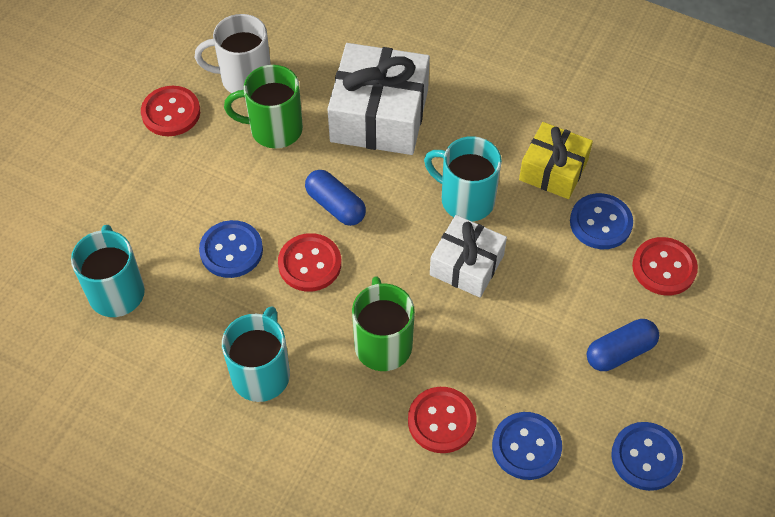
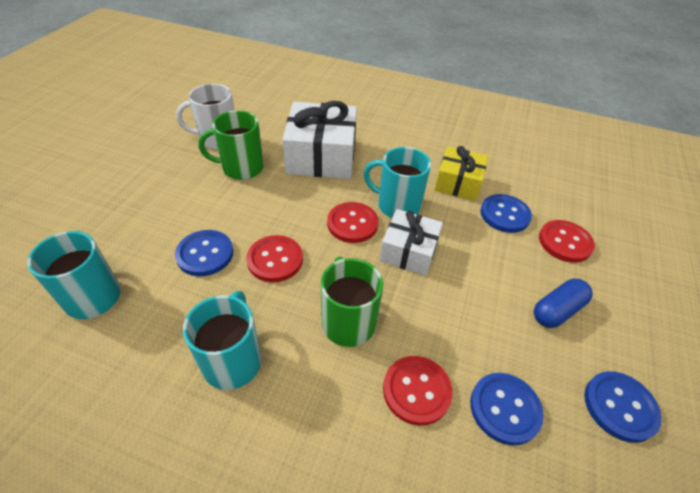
camera: 10 degrees left, 10 degrees down
red button [141,86,200,136] -> red button moved to [327,202,378,243]
blue capsule [305,170,366,226] -> none

